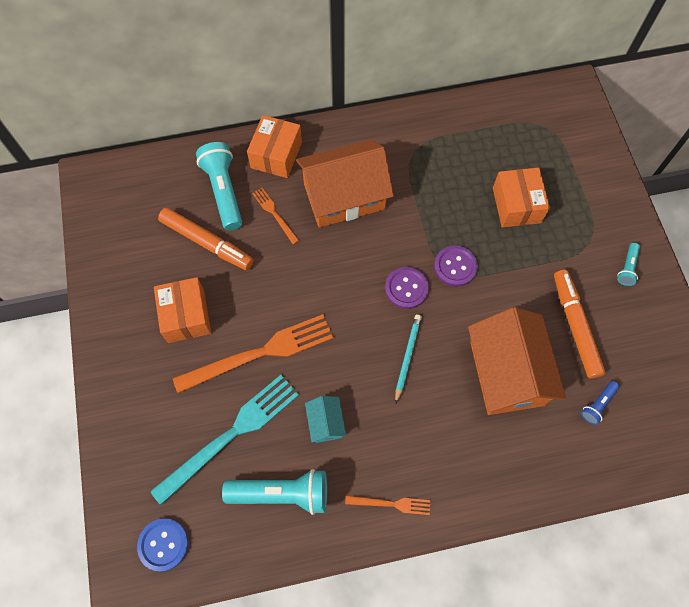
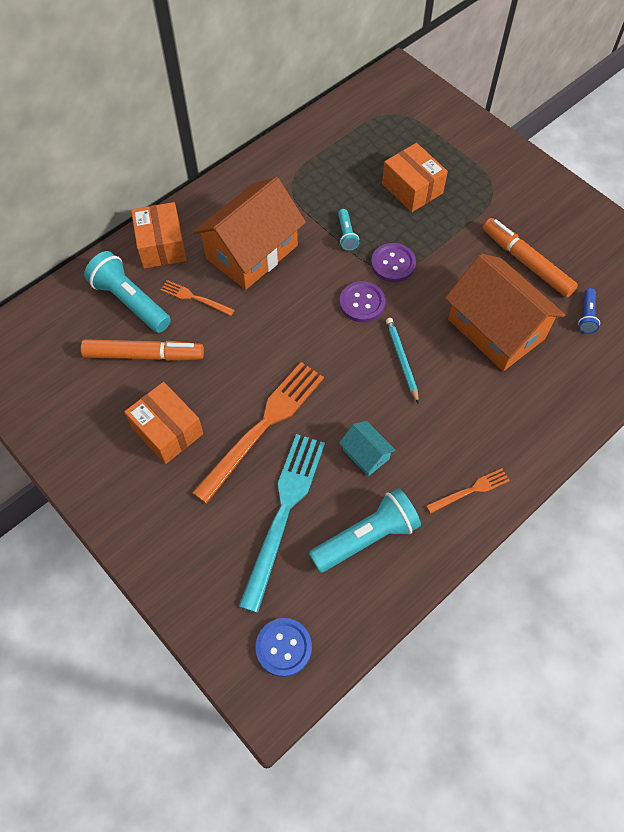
camera: 30 degrees left, 5 degrees down
turquoise flashlight [617,243,640,286] -> turquoise flashlight moved to [338,209,359,251]

